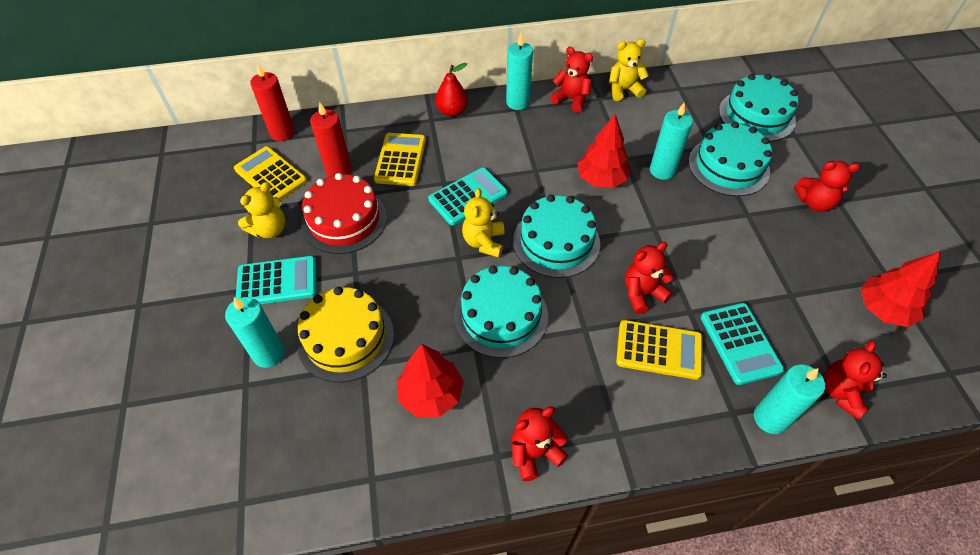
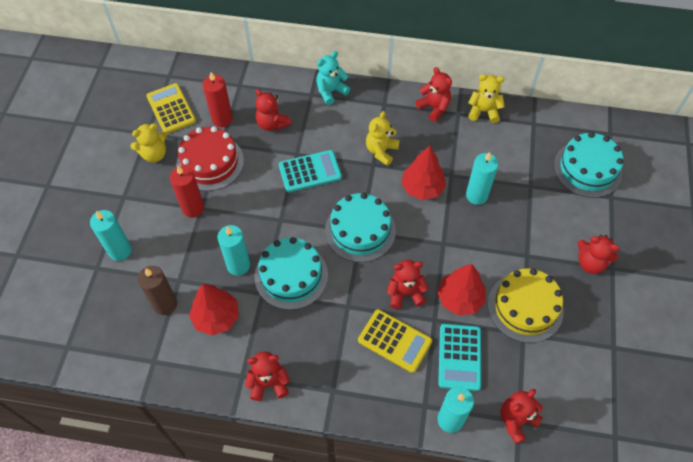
camera: 20 degrees right, 5 degrees up
turquoise calculator [236,256,317,304] -> none
red candle [250,64,295,141] -> red candle moved to [170,166,204,218]
yellow cake [297,287,394,382] -> yellow cake moved to [488,268,564,343]
yellow calculator [374,133,426,186] -> red teddy bear [255,89,292,131]
red pear [435,63,468,117] -> turquoise teddy bear [316,51,350,105]
yellow teddy bear [462,188,505,258] -> yellow teddy bear moved to [366,111,400,166]
turquoise candle [506,33,533,110] -> turquoise candle moved to [218,225,250,276]
turquoise cake [689,122,772,196] -> none
red tree [860,251,941,327] -> red tree moved to [437,264,486,315]
none -> brown candle [138,266,177,315]

